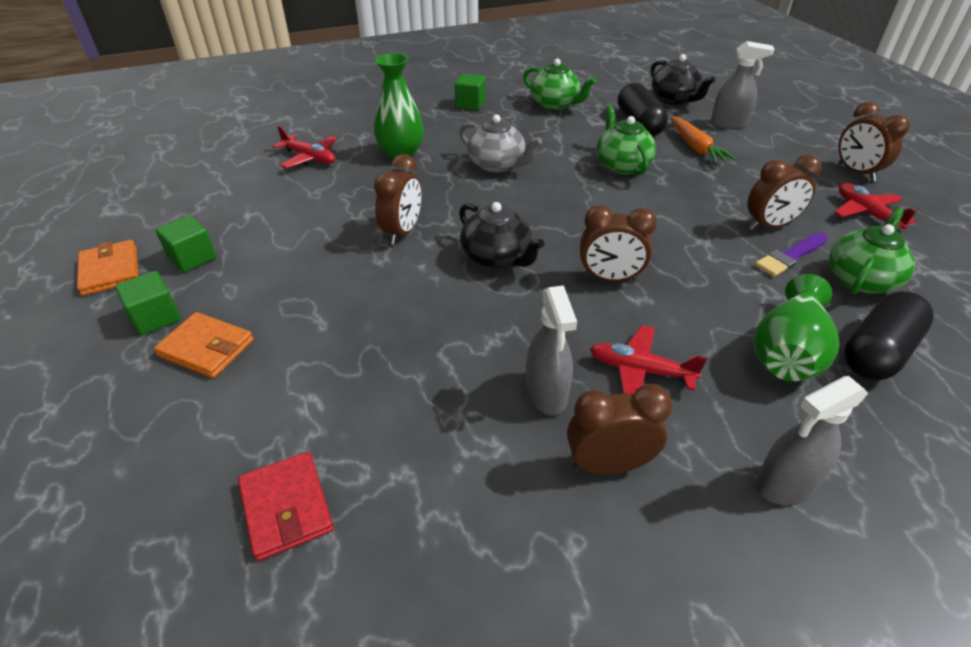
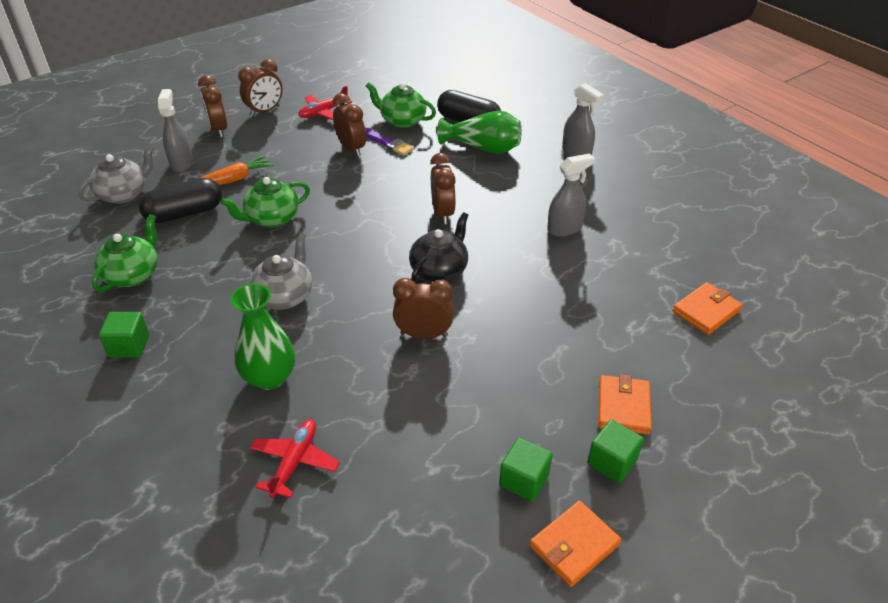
camera: 105 degrees left, 0 degrees up
red wallet [238,452,334,561] -> orange wallet [672,282,743,335]
brown clock [567,384,673,475] -> brown clock moved to [198,75,227,138]
red plane [590,325,707,394] -> none
black teapot [651,54,715,105] -> grey teapot [78,145,155,204]

